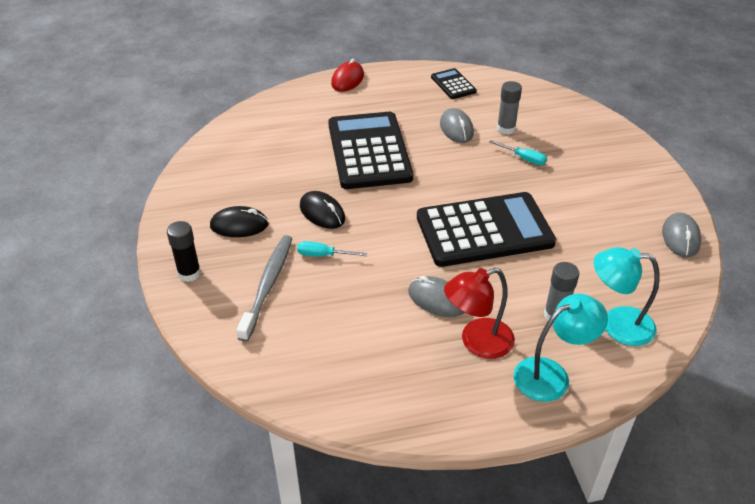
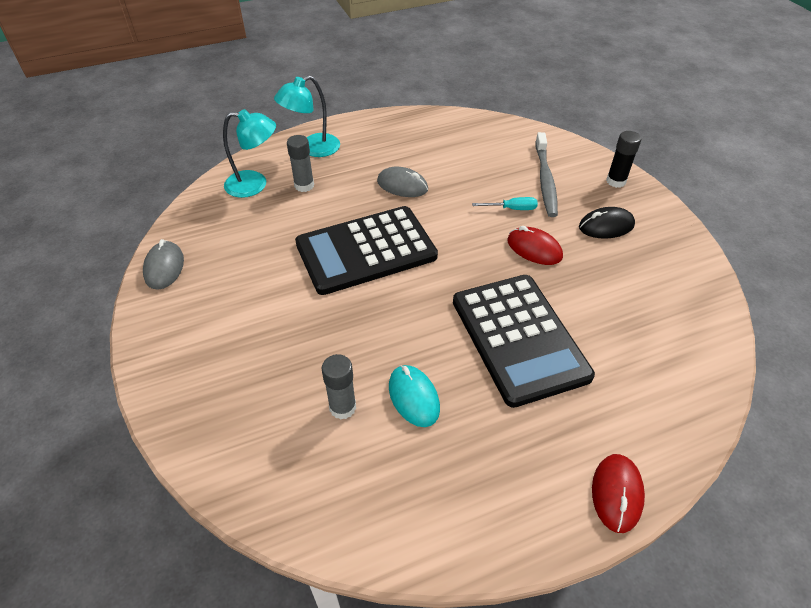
camera: 170 degrees right, 5 degrees up
black mouse [300,191,345,229] -> red mouse [507,226,563,265]
black calculator [431,68,477,99] -> none
grey mouse [440,108,474,143] -> turquoise mouse [389,365,440,427]
red lamp [444,268,515,359] -> none
turquoise screwdriver [490,140,547,165] -> none

